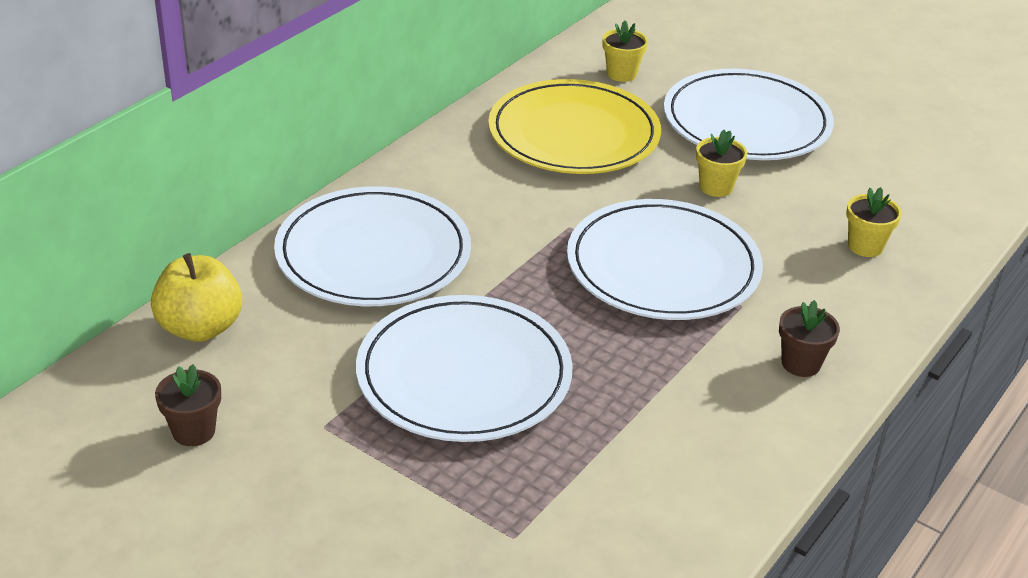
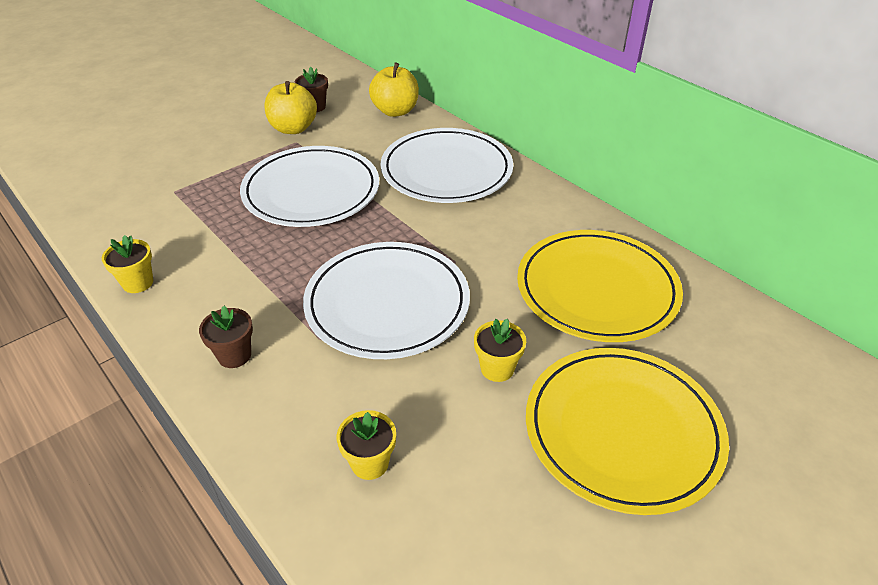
camera: 105 degrees right, 5 degrees up
yellow flower pot [603,20,648,82] -> yellow flower pot moved to [102,235,153,293]
white plate [664,68,834,160] -> yellow plate [526,348,729,515]
none -> yellow apple [264,81,317,134]

